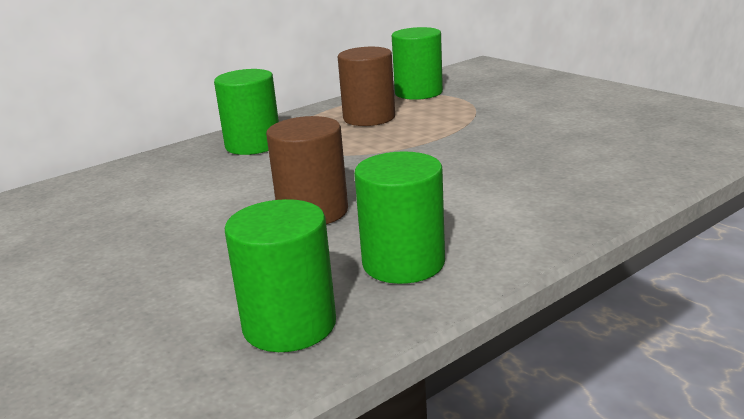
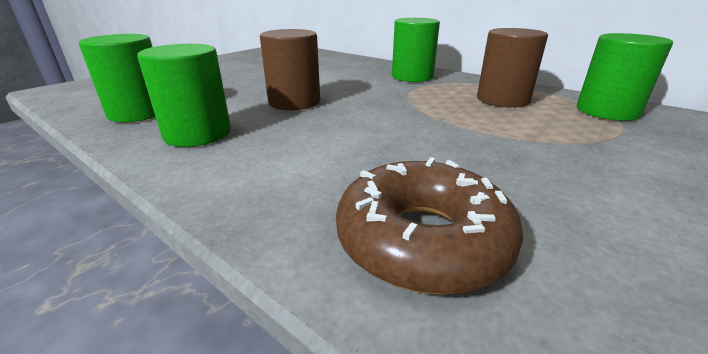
camera: 75 degrees right, 5 degrees up
none -> brown donut [336,157,523,295]

